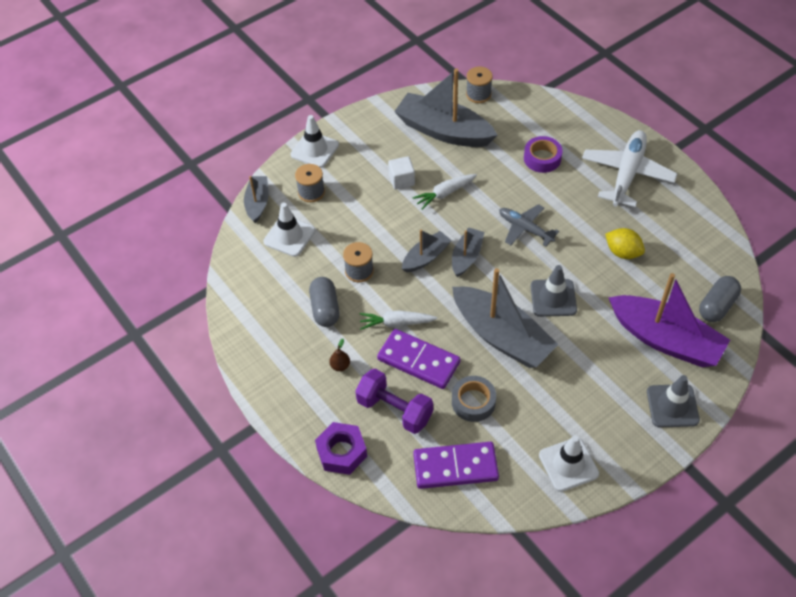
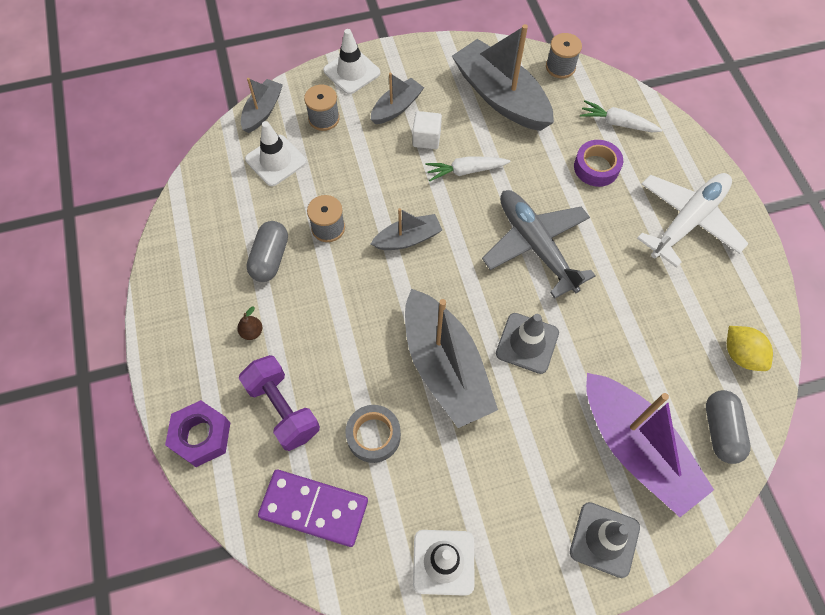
camera: 20 degrees right, 10 degrees up
white carrot [360,311,437,330] -> white carrot moved to [580,100,662,132]
purple domino [377,329,460,389] -> none
grey boat [452,228,484,277] -> grey boat moved to [371,73,424,124]
grey plane [499,204,559,247] -> grey plane [482,190,596,299], size x1.63
yellow lemon [605,228,645,259] -> yellow lemon moved to [727,326,773,371]
grey capsule [699,276,741,322] -> grey capsule turned 60 degrees counterclockwise [706,390,751,464]

